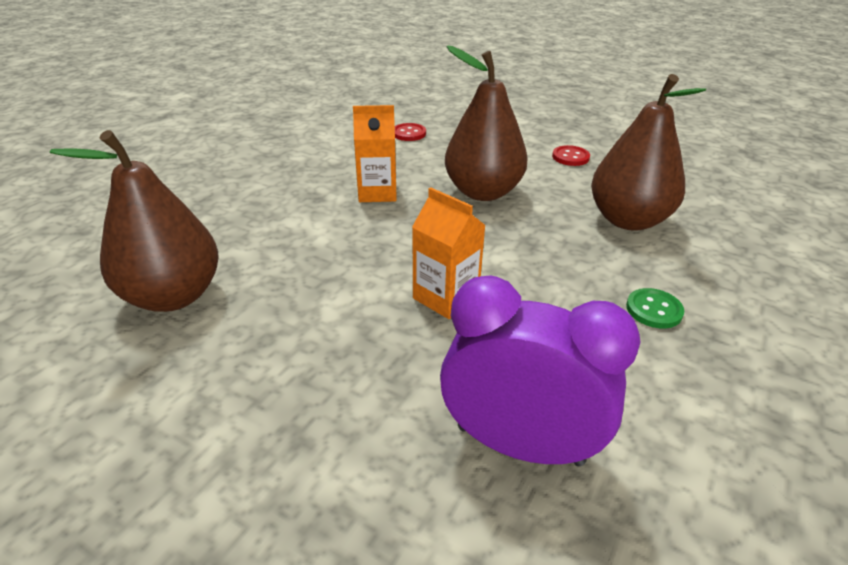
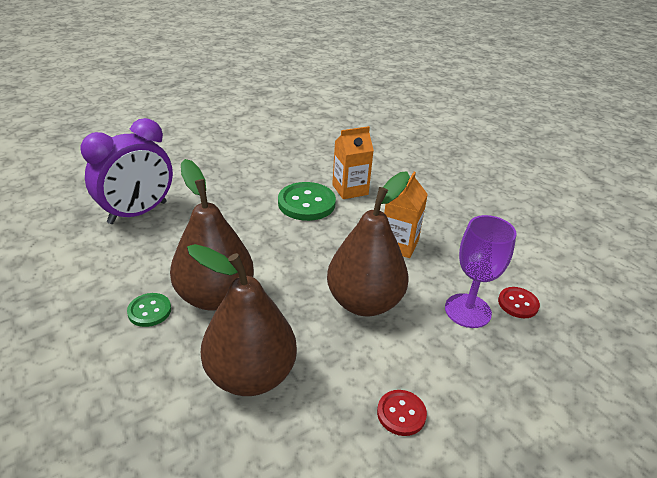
camera: 115 degrees right, 0 degrees up
brown pear [50,130,218,312] -> brown pear moved to [170,159,254,311]
orange carton [412,187,486,319] -> orange carton moved to [332,126,374,199]
none -> green button [278,182,336,221]
none -> purple goblet [445,215,516,328]

